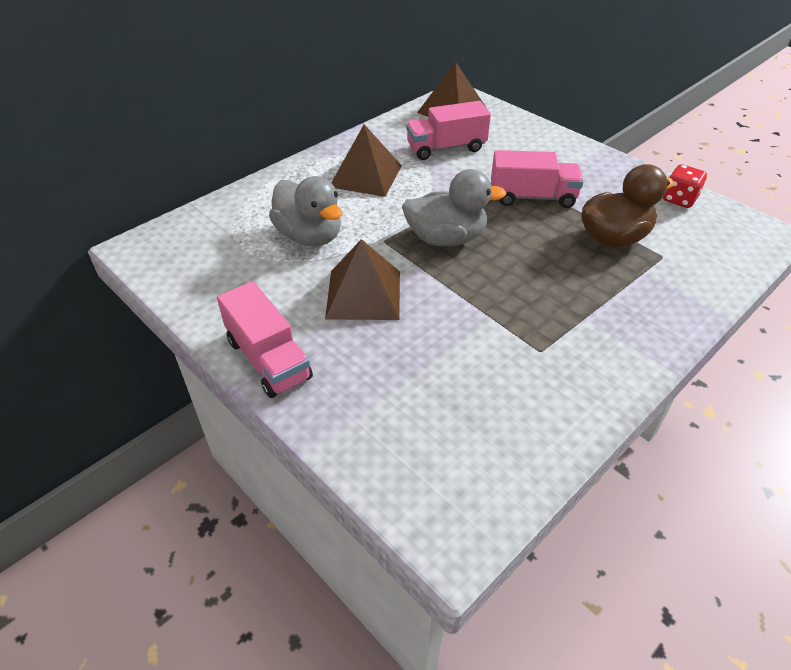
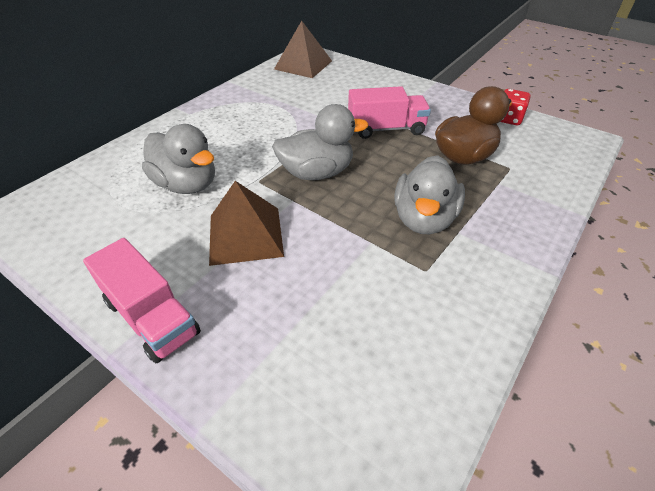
camera: 10 degrees left, 0 degrees up
brown pyramid [331,124,402,197] -> none
pink truck [406,101,491,160] -> none
none -> grey duck [394,155,465,234]

